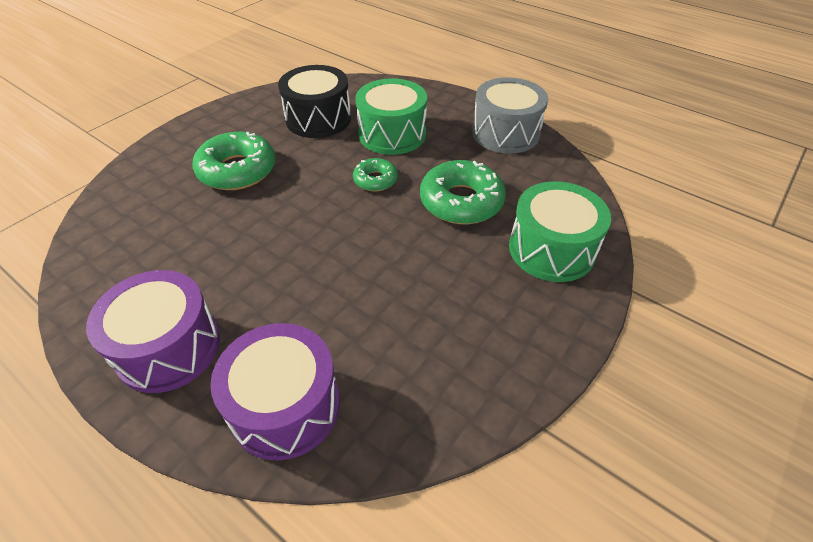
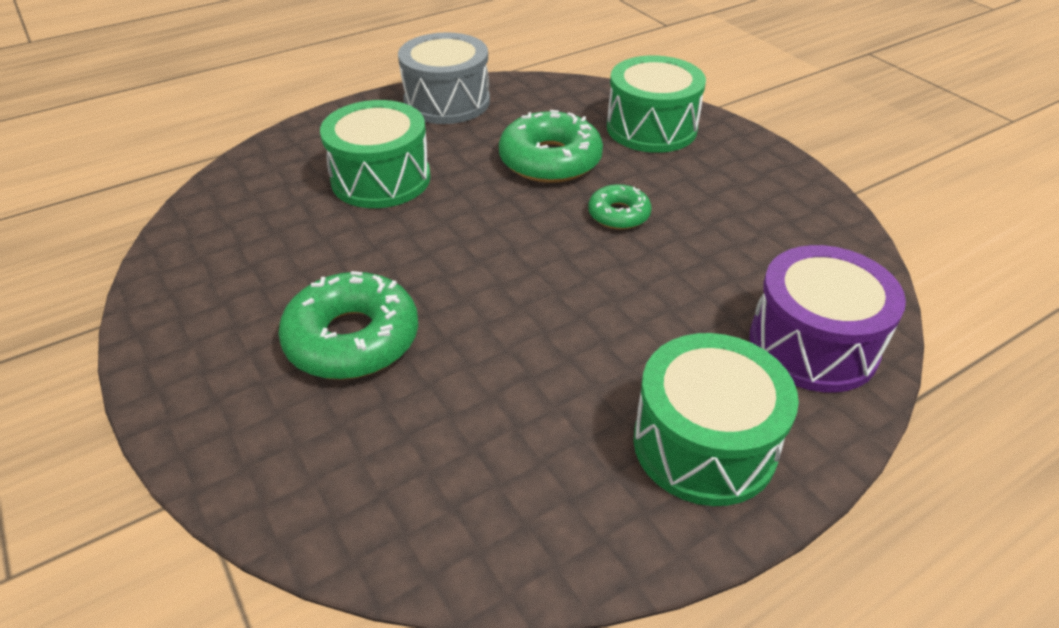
camera: 70 degrees left, 5 degrees down
purple drum [86,270,220,393] -> green drum [634,333,799,506]
black drum [278,65,351,138] -> none
green donut [353,158,398,192] -> green donut moved to [588,184,651,230]

